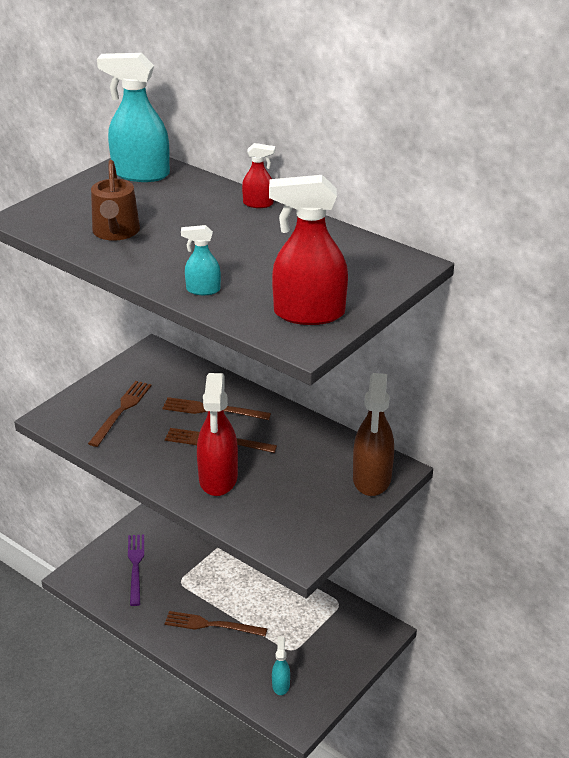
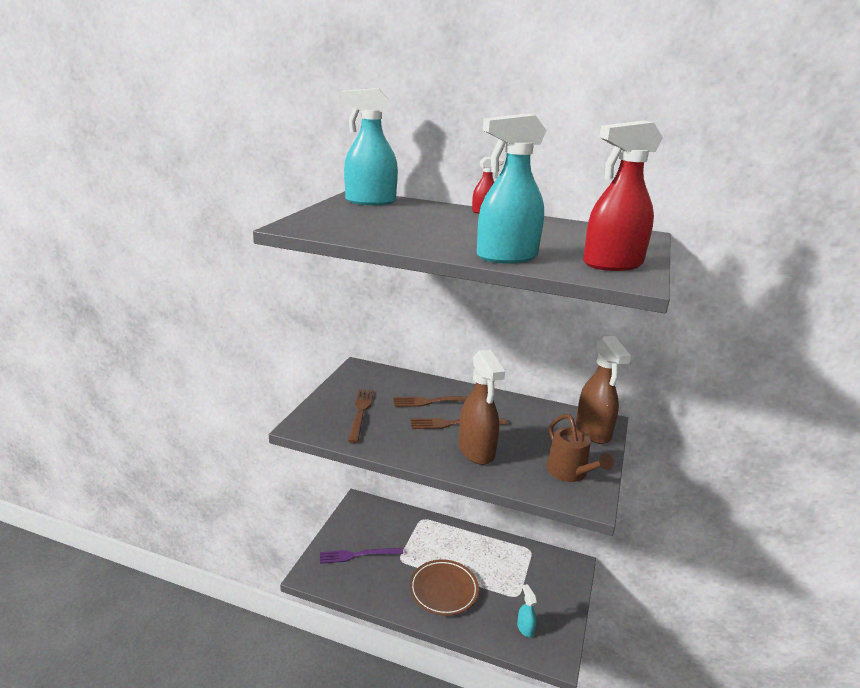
camera: 20 degrees left, 10 degrees down
brown watering can [91,160,140,241] -> brown watering can moved to [546,414,614,482]
purple fork [128,534,144,606] -> purple fork turned 75 degrees counterclockwise [320,548,403,564]
brown fork [165,611,268,636] -> brown plate [409,559,479,616]
turquoise spray bottle [181,225,221,295] -> turquoise spray bottle [477,113,546,264], size x2.02
red spray bottle [197,373,238,496] -> brown spray bottle [459,349,505,465]

